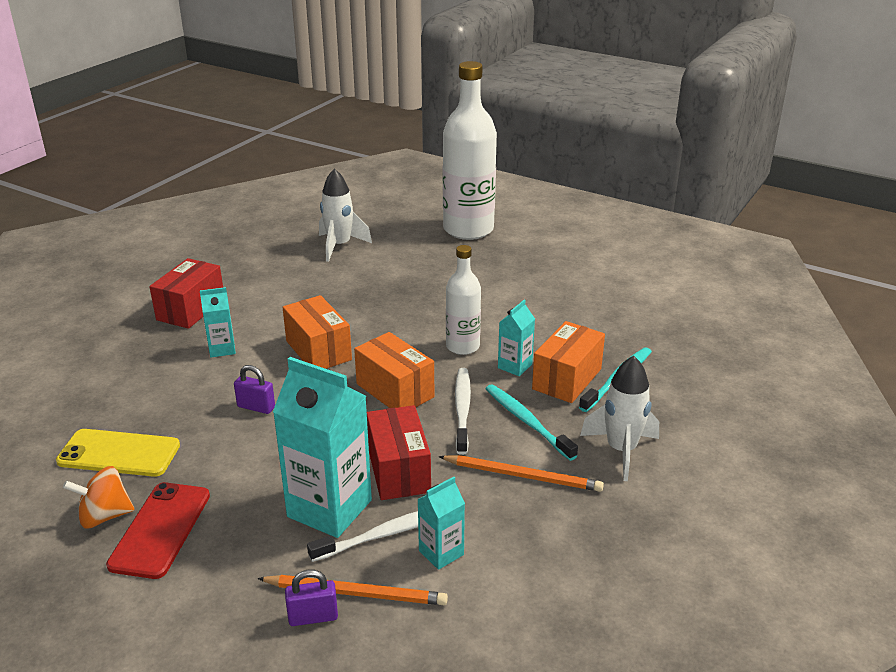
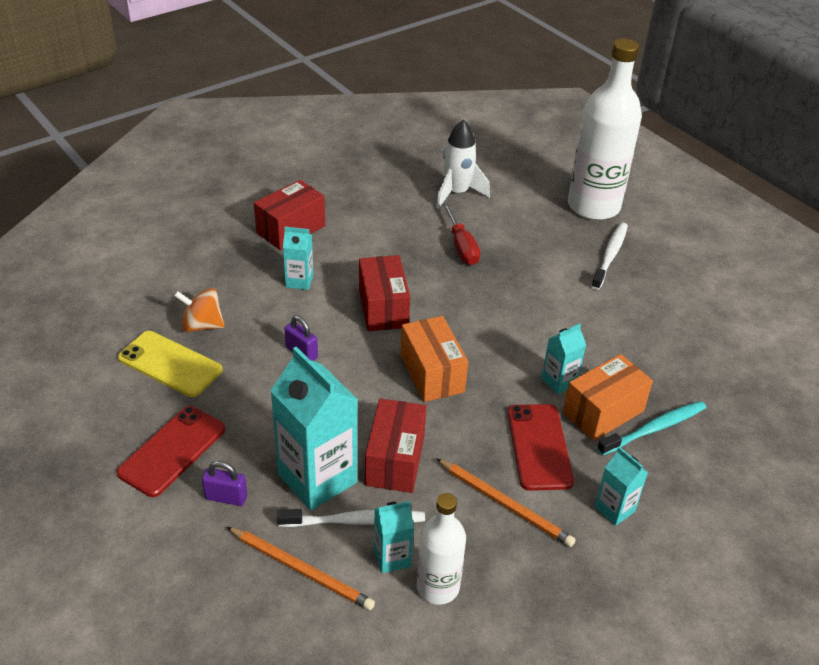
camera: 20 degrees right, 10 degrees up
orange spinning top [63,466,134,528] -> orange spinning top moved to [174,288,225,332]
orange box [283,295,352,369] -> red box [359,255,410,331]
purple padlock [285,570,338,626] -> purple padlock moved to [202,461,247,506]
white bottle [446,245,481,355] -> white bottle moved to [417,493,466,605]
white toothbrush [455,368,471,455] -> white toothbrush moved to [591,222,628,290]
turquoise toothbrush [486,384,578,461] -> red phone [507,404,574,491]
white rocket [580,356,659,481] -> turquoise carton [595,447,648,526]
none -> red screwdriver [443,203,480,265]

